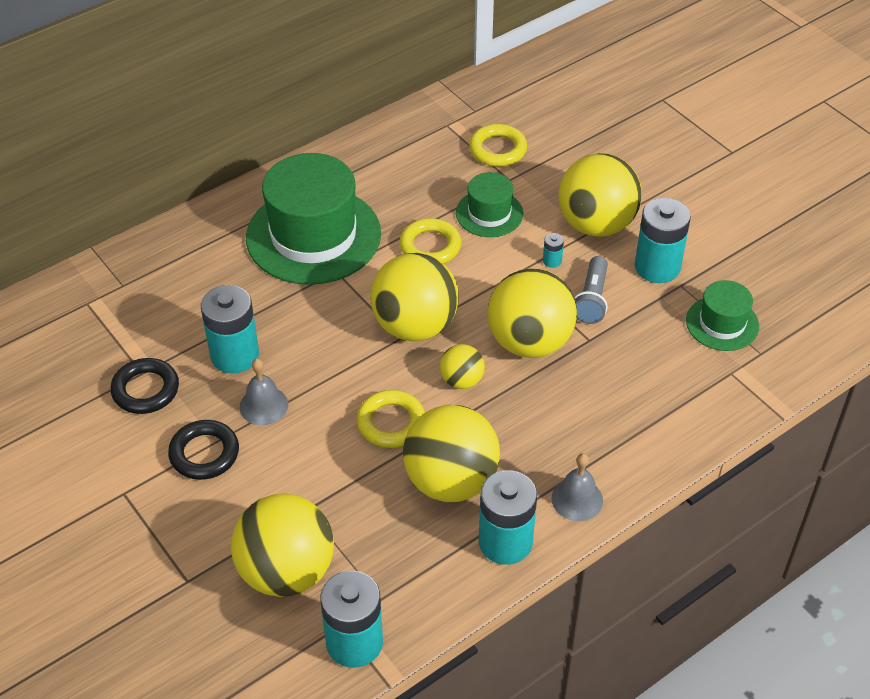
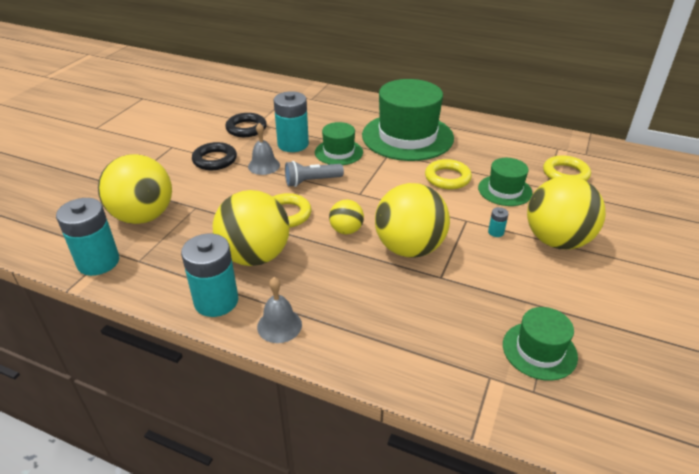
camera: 60 degrees right, 10 degrees down
yellow ball [370,253,459,341] -> none
grey flashlight [574,256,608,324] -> grey flashlight moved to [285,161,344,187]
turquoise battery [635,198,691,283] -> none
none -> green hat [315,122,363,165]

